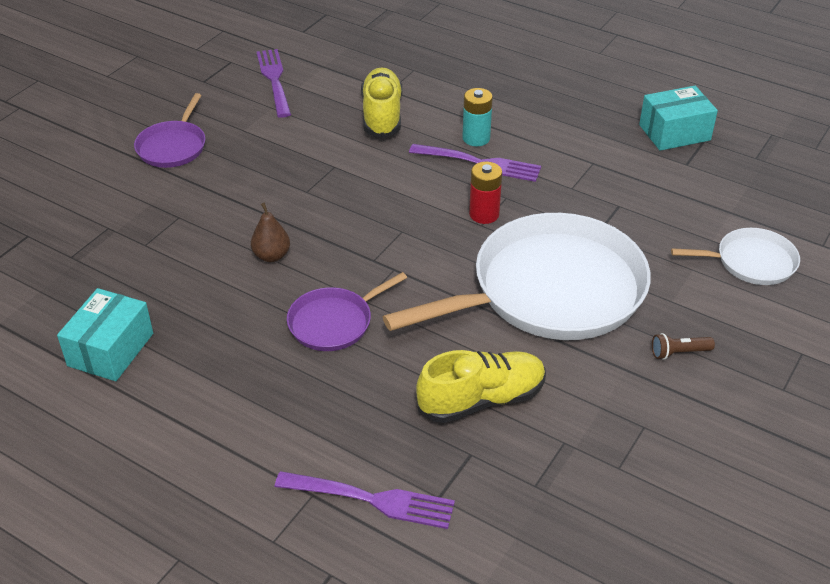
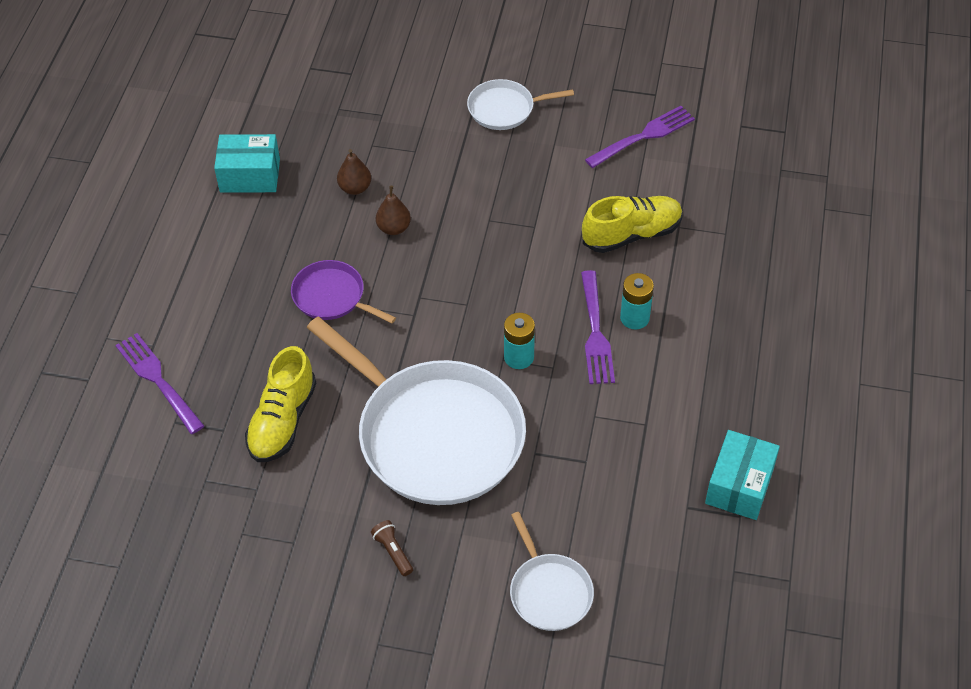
camera: 70 degrees right, 10 degrees up
purple pan [134,93,205,168] -> white pan [467,79,574,130]
purple fork [275,471,455,529] -> purple fork turned 150 degrees clockwise [115,333,204,434]
yellow shoe [416,350,546,423] -> yellow shoe turned 60 degrees clockwise [245,346,316,462]
red battery [469,162,502,224] -> turquoise battery [504,313,535,369]
turquoise box [639,86,718,151] -> turquoise box turned 60 degrees clockwise [705,430,780,520]
none -> brown pear [337,149,371,195]

